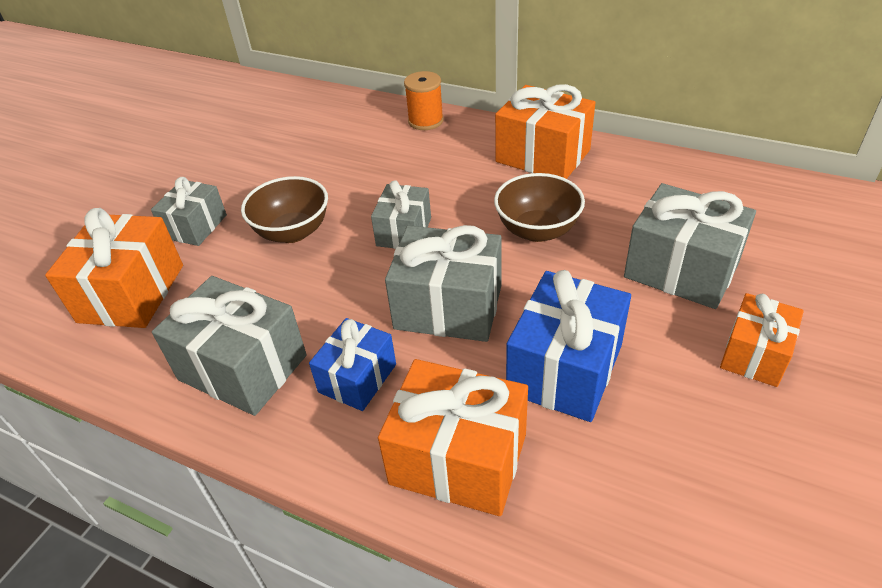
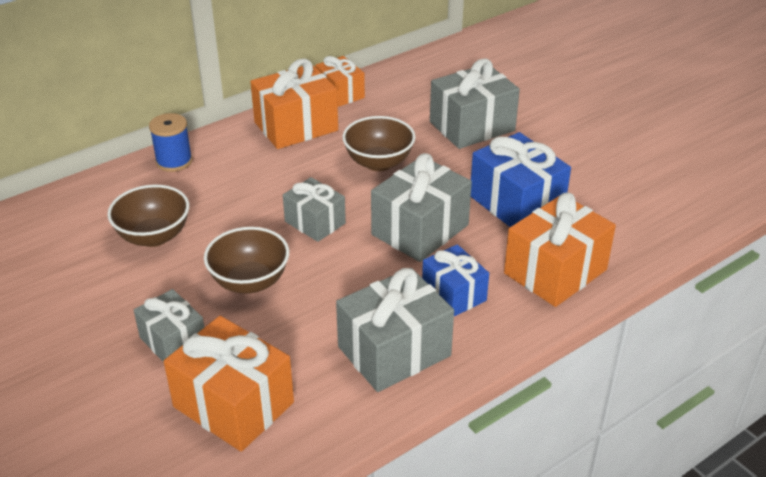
camera: 65 degrees left, 5 degrees down
orange spool [404,71,444,130] -> blue spool [149,113,192,172]
orange gift [720,293,804,387] -> orange gift moved to [315,56,365,107]
none -> brown bowl [107,185,189,247]

